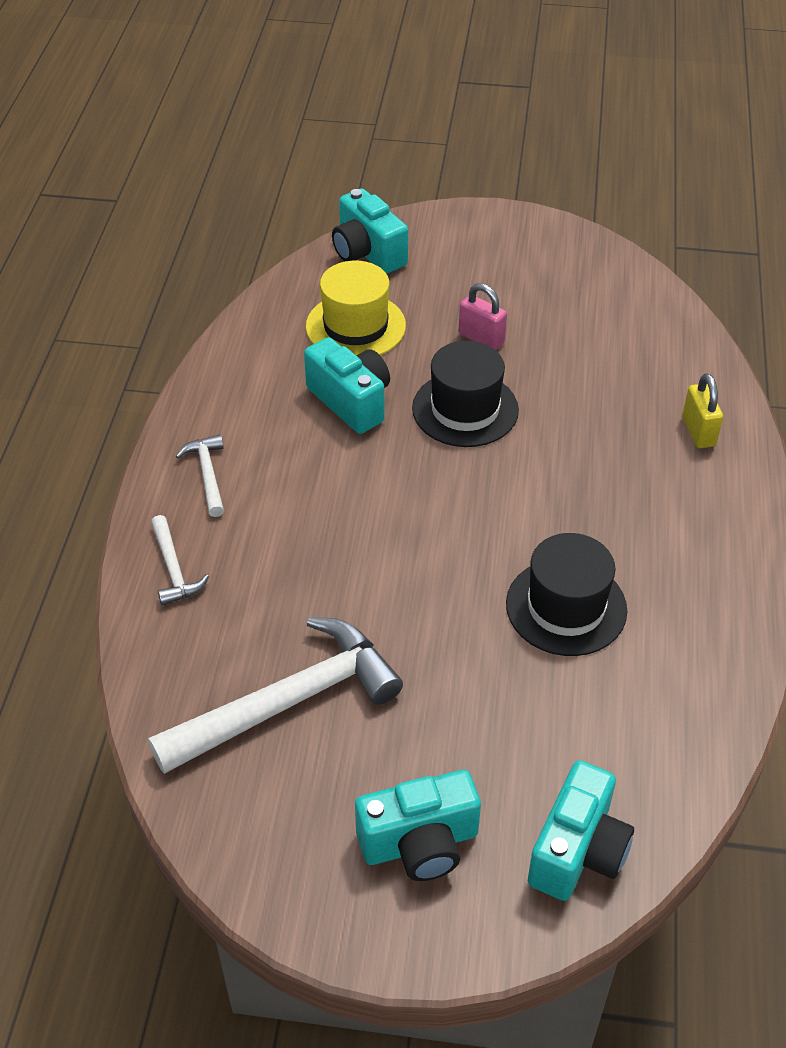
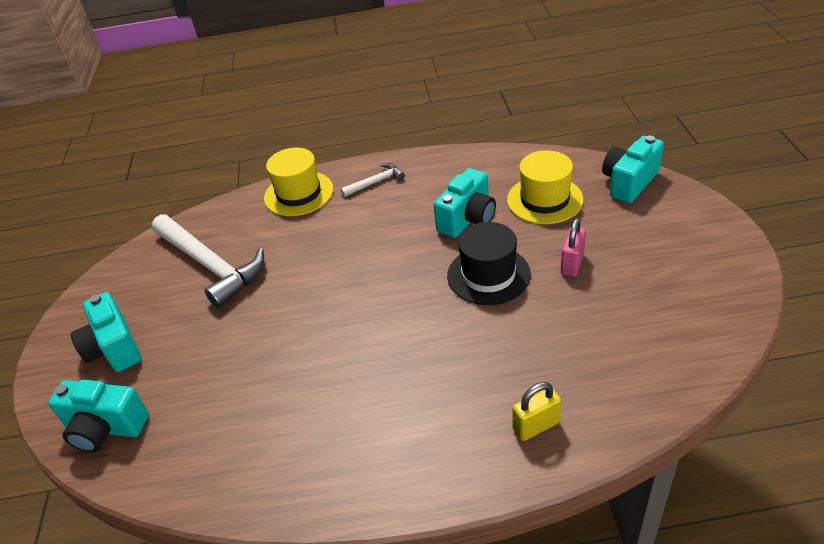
camera: 80 degrees right, 5 degrees down
white hammer [151,515,209,606] -> yellow hat [264,148,334,216]
black hat [506,533,627,656] -> none

